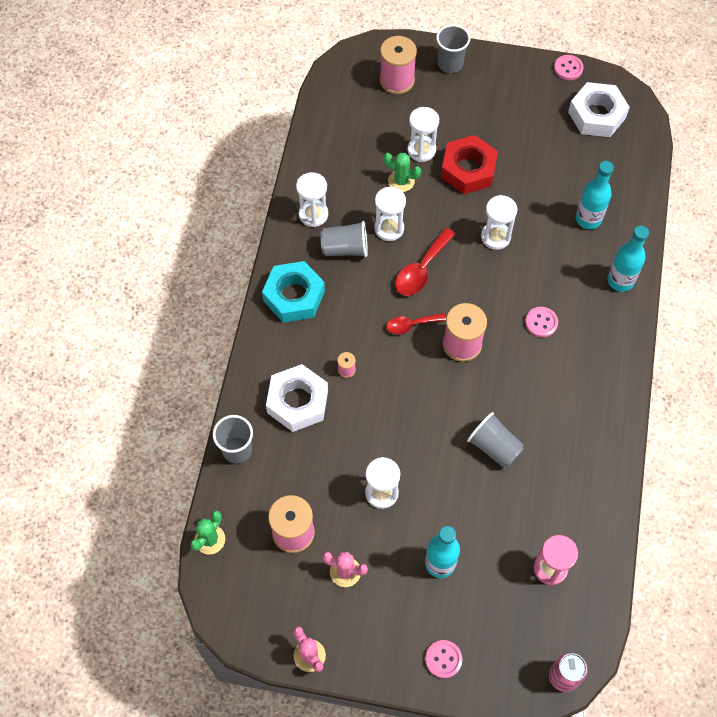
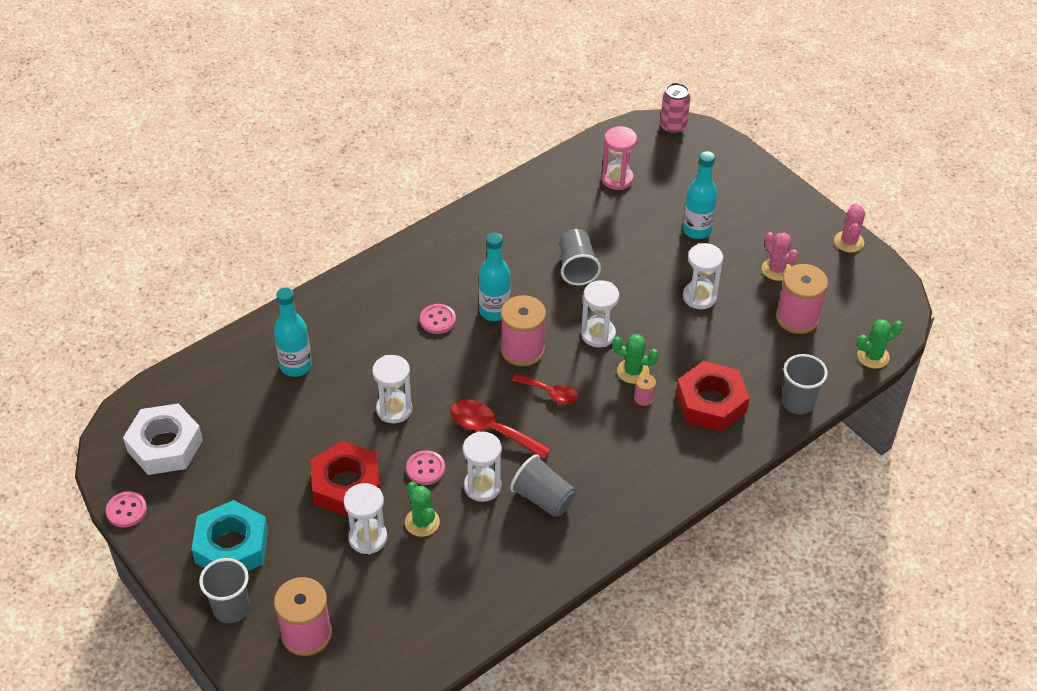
camera: 140 degrees left, 15 degrees down
turquoise nut [262,261,325,323] -> turquoise nut moved to [191,500,268,571]
white nut [266,364,328,432] -> red nut [676,361,750,432]
white hourglass [296,172,328,227] -> white hourglass moved to [581,280,619,347]
red spoon [395,228,456,296] -> red spoon turned 135 degrees counterclockwise [451,400,551,460]
pink button [425,640,462,678] -> pink button moved to [406,450,445,485]
turquoise bottle [607,226,649,292] -> turquoise bottle moved to [478,232,511,321]
none -> green cactus [612,334,659,384]

